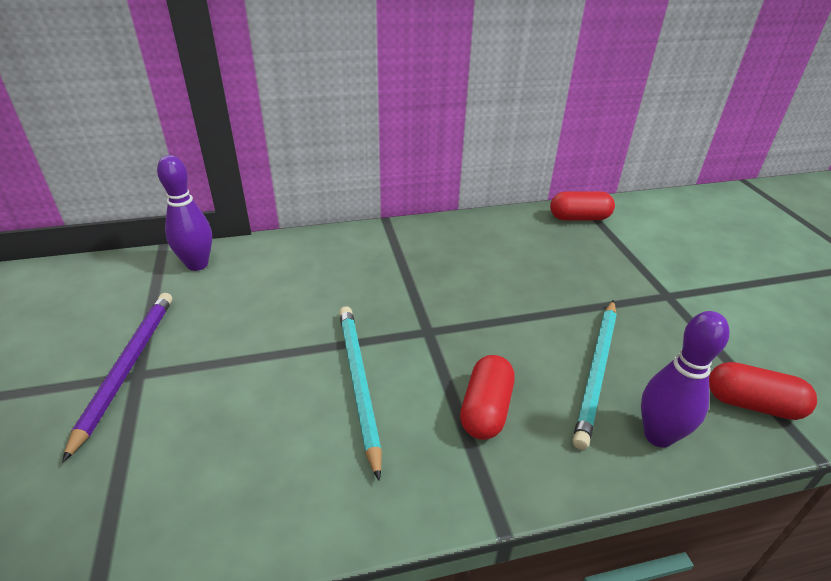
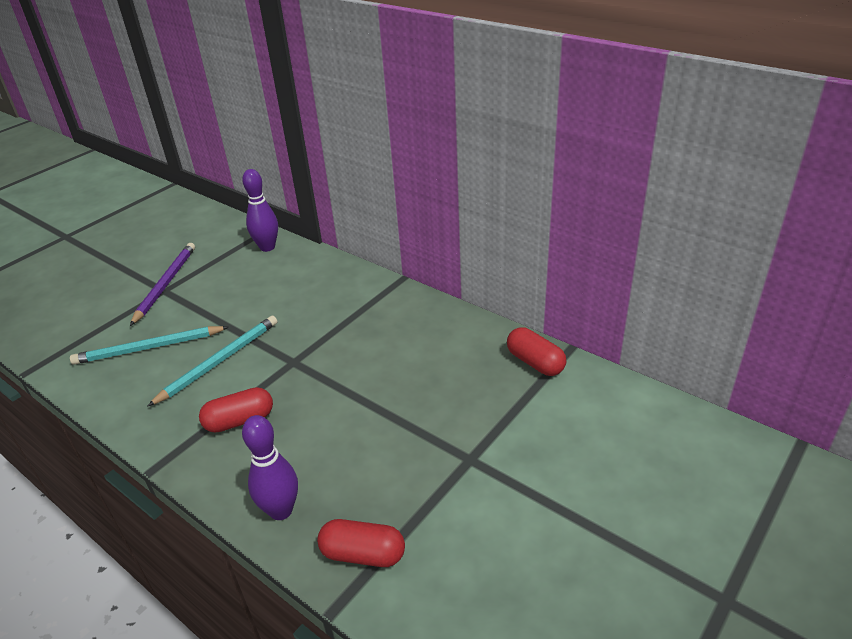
camera: 55 degrees right, 0 degrees up
purple pencil [62,293,172,463] -> purple pencil turned 45 degrees counterclockwise [130,243,195,326]
turquoise pencil [573,300,617,450] -> turquoise pencil moved to [70,326,229,365]
red capsule [709,362,817,420] -> red capsule turned 60 degrees counterclockwise [317,519,405,567]

